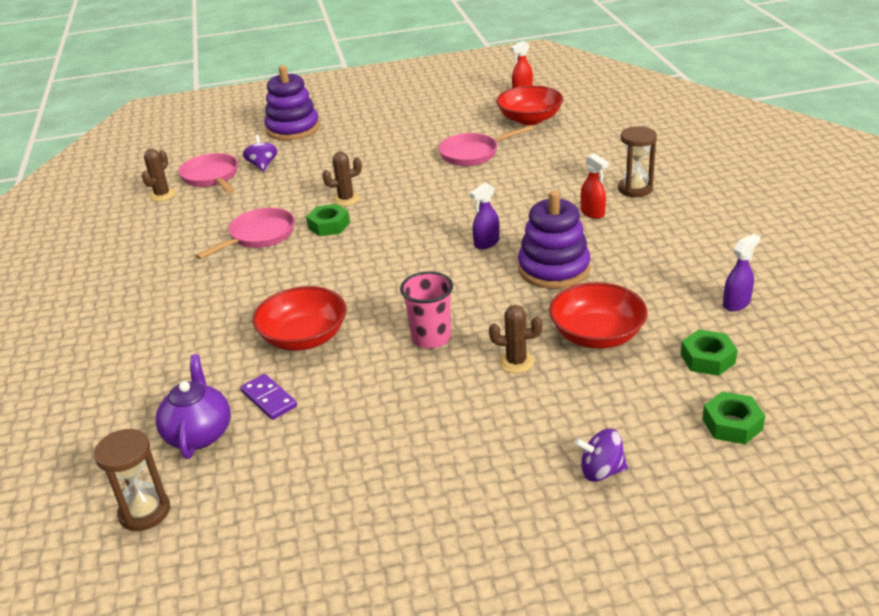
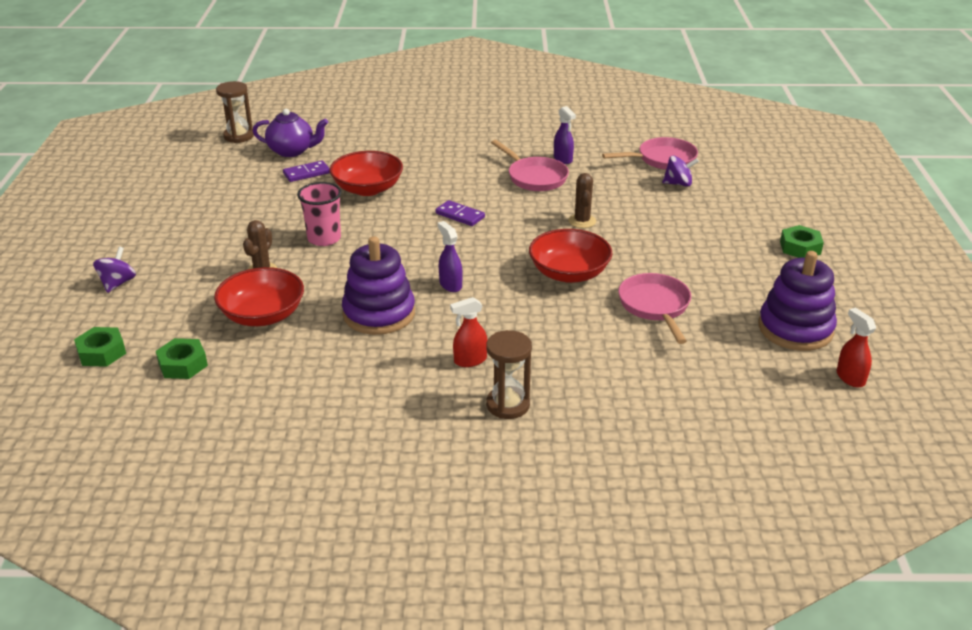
camera: 100 degrees right, 0 degrees up
brown cactus [142,149,176,201] -> none
purple stacking toy [264,65,320,141] -> purple stacking toy moved to [758,251,837,351]
green nut [306,204,350,236] -> green nut moved to [780,225,824,258]
red bowl [496,85,563,125] -> red bowl moved to [529,229,612,283]
purple spray bottle [723,234,760,311] -> purple spray bottle moved to [554,106,576,164]
none -> purple domino [435,200,485,226]

